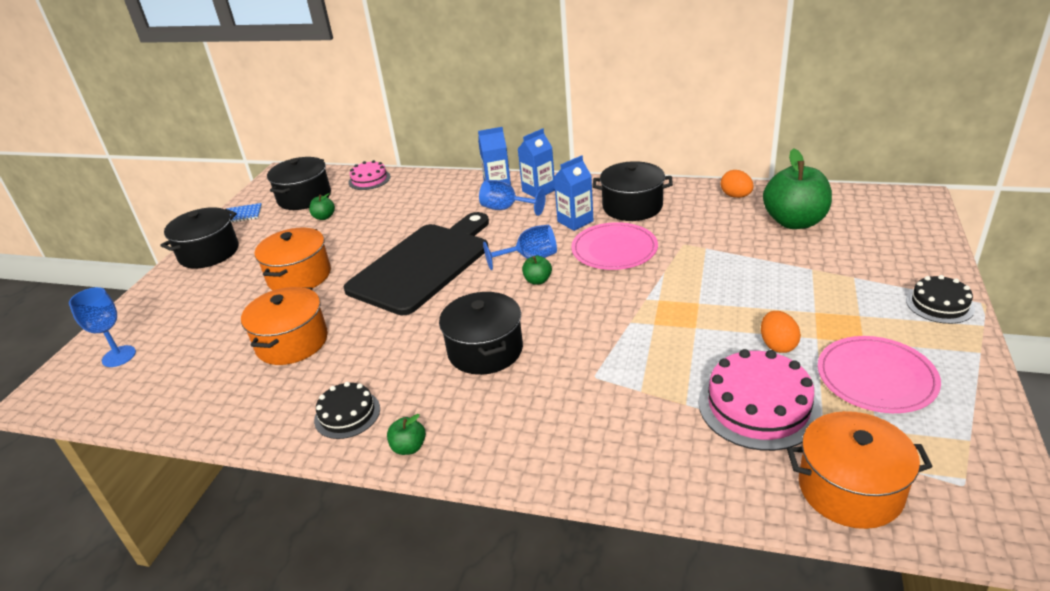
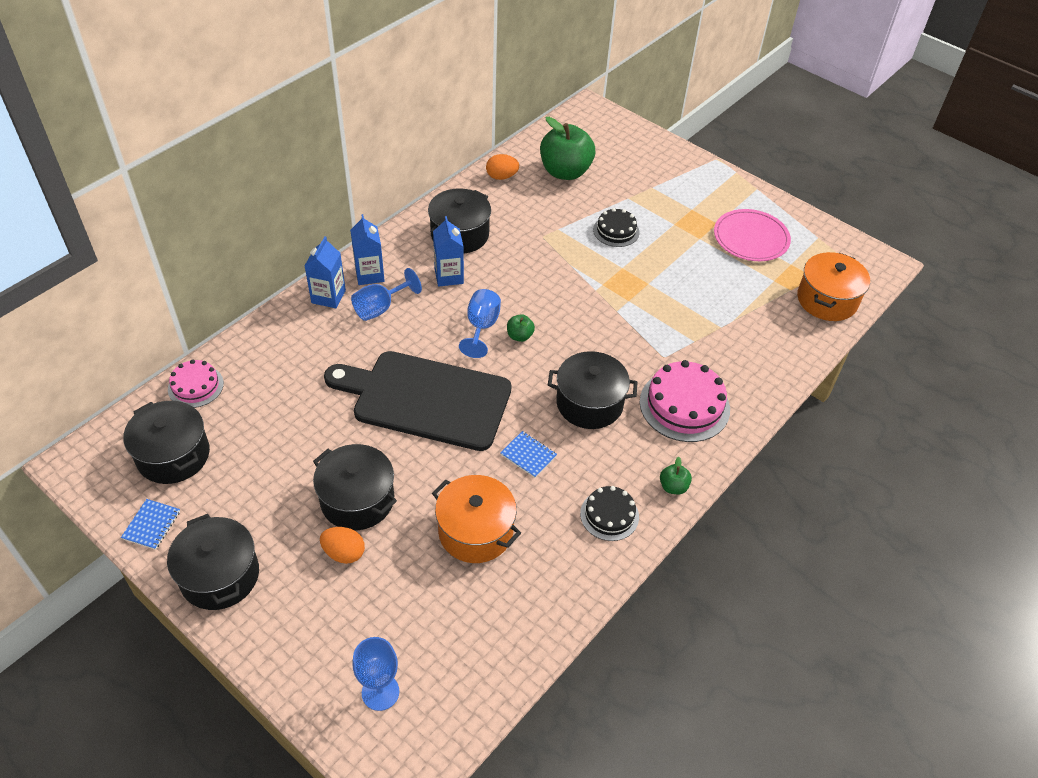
camera: 70 degrees left, 15 degrees up
orange pot [255,228,331,290] -> black pot [313,444,397,530]
green apple [309,193,335,220] -> none
black cutting board [344,212,489,315] -> black cutting board turned 45 degrees counterclockwise [324,351,512,451]
pink plate [571,222,658,270] -> none
pink cake [698,349,821,451] -> pink cake moved to [640,360,730,442]
orange egg [761,311,801,353] -> orange egg moved to [320,527,365,564]
black cake [906,275,975,324] -> black cake moved to [593,208,639,247]
none -> blue notebook [500,431,557,478]

